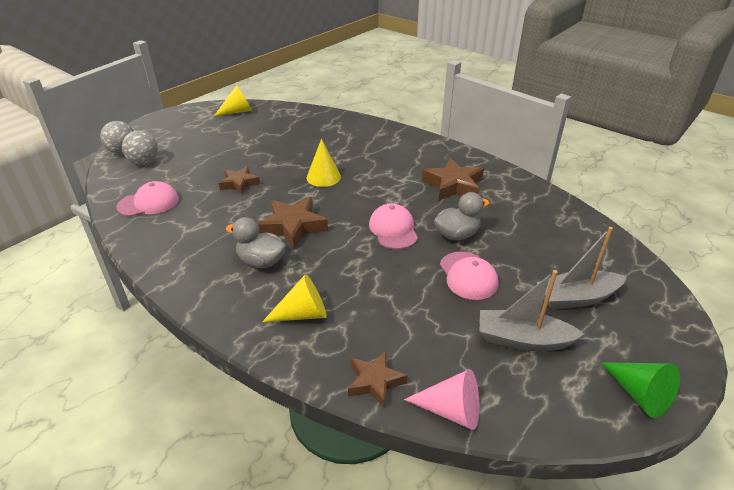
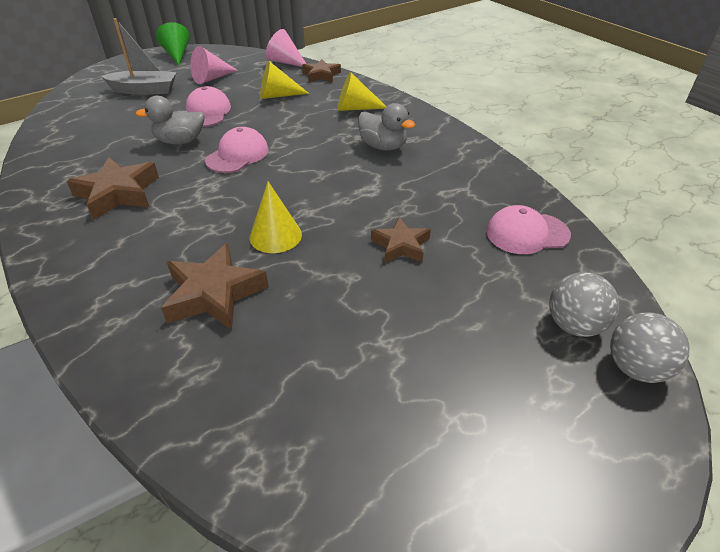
camera: 165 degrees left, 5 degrees up
yellow cone [214,85,252,116] -> yellow cone moved to [260,61,309,99]
brown star [257,197,328,249] -> brown star moved to [161,243,269,330]
pink cap [369,203,418,249] -> pink cap turned 150 degrees counterclockwise [205,127,268,173]
grey boat [480,270,584,351] -> pink cone [190,46,238,84]

